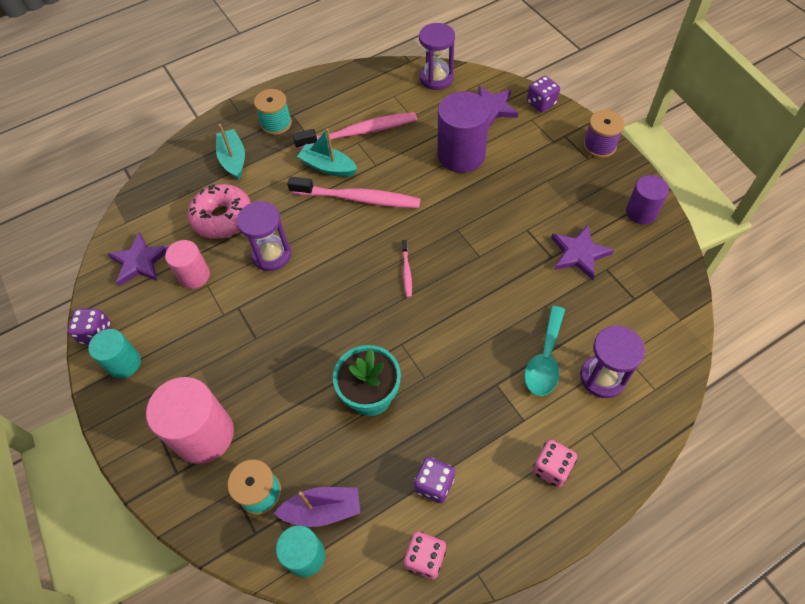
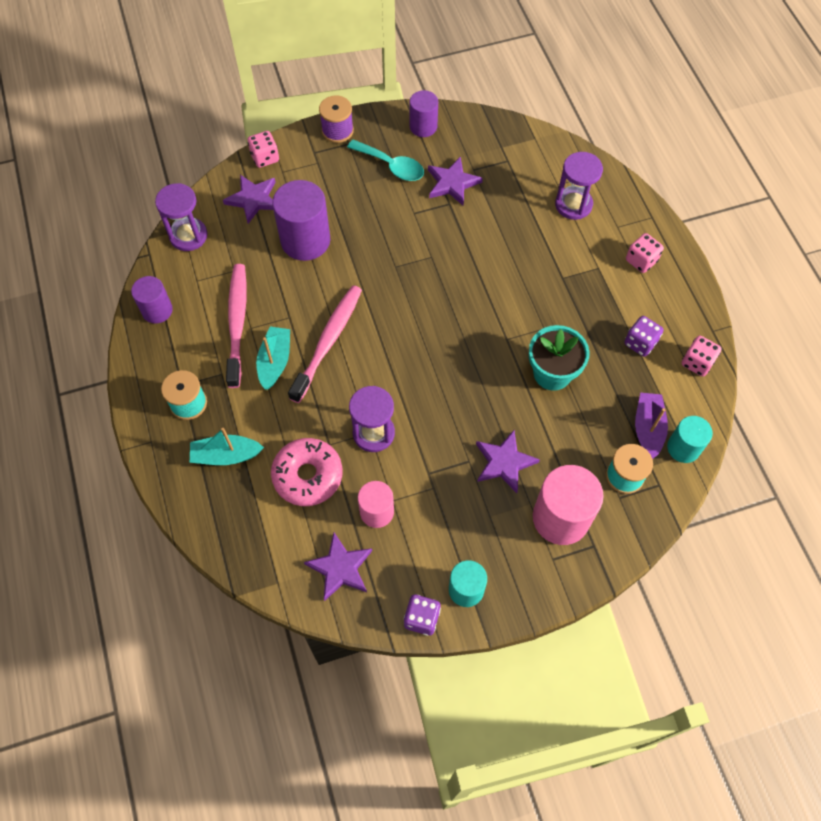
camera: 80 degrees left, 5 degrees up
turquoise boat [297,128,357,177] -> turquoise boat turned 150 degrees clockwise [256,327,290,390]
pink toothbrush [402,240,412,298] -> none
turquoise spoon [524,306,565,396] -> turquoise spoon moved to [347,139,424,181]
purple dice [527,76,560,113] -> pink dice [247,131,279,168]
none -> purple cylinder [131,276,173,324]
none -> purple star [476,430,540,493]

